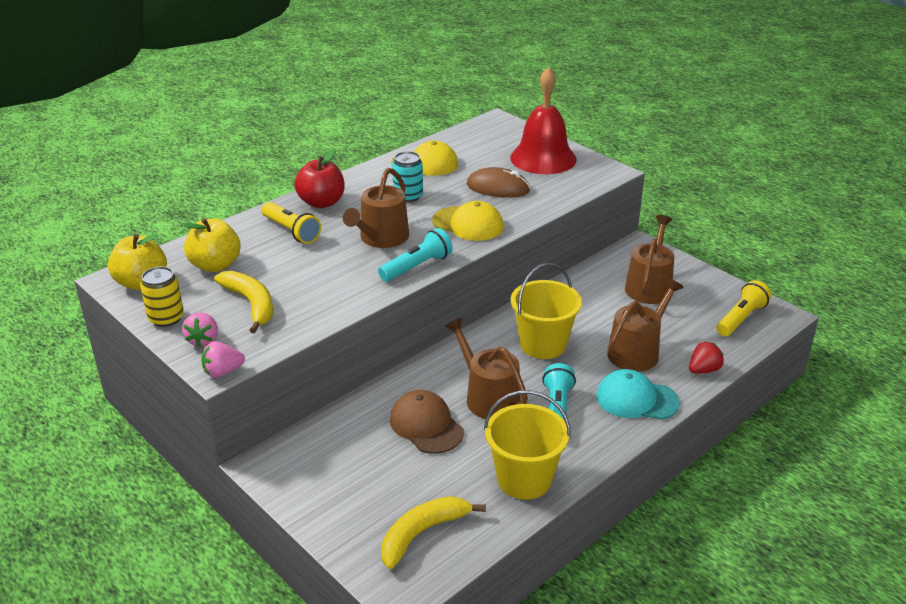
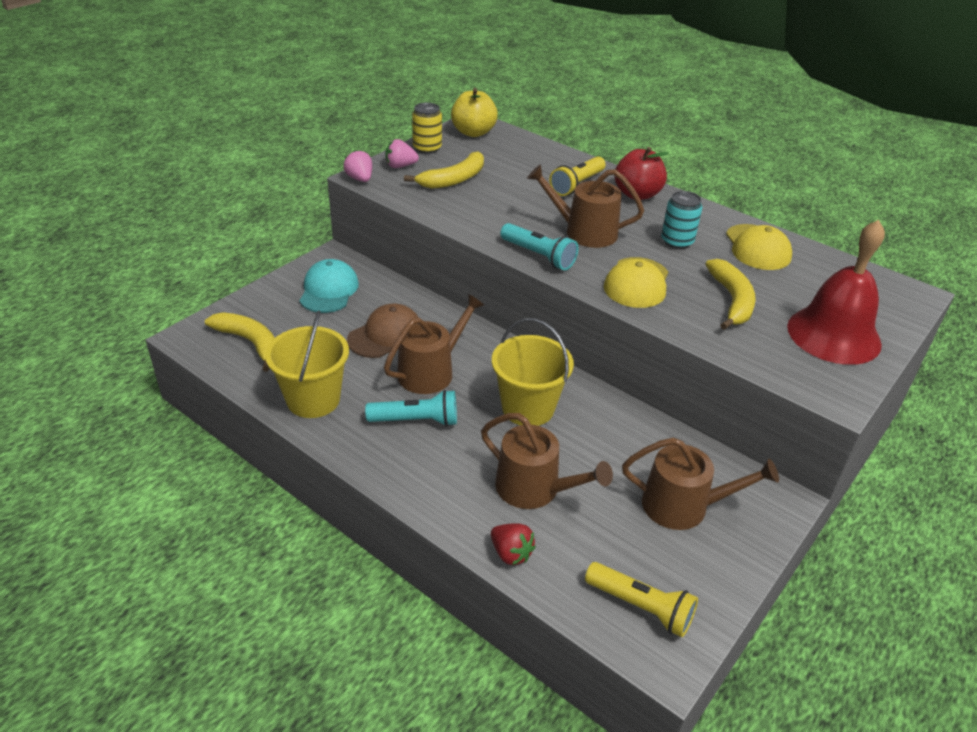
camera: 80 degrees right, 5 degrees up
yellow apple [182,218,241,272] -> none
brown mouse [467,167,530,198] -> yellow banana [705,259,756,330]
turquoise cap [596,369,680,420] -> turquoise cap moved to [300,259,359,313]

